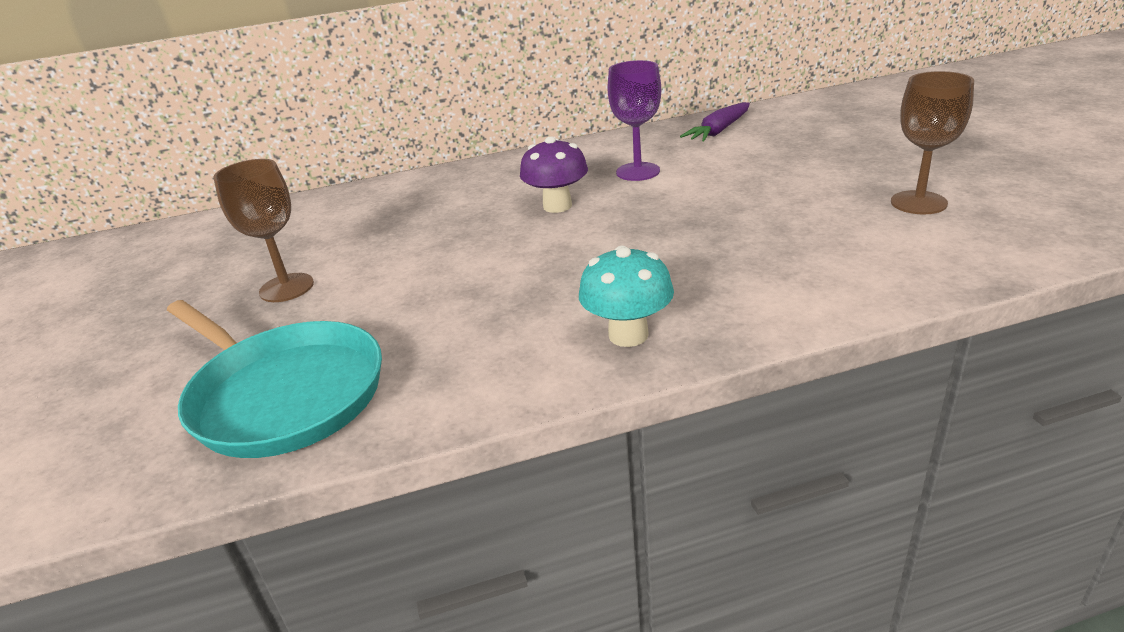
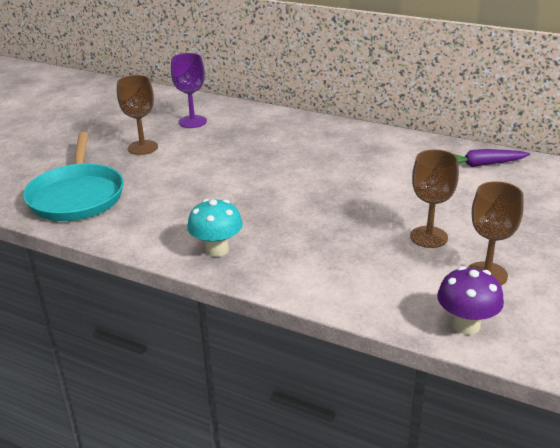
camera: 40 degrees right, 0 degrees up
purple mushroom [520,136,588,213] -> purple mushroom moved to [437,266,504,335]
purple goblet [607,60,661,181] -> purple goblet moved to [171,53,207,128]
none -> brown goblet [410,150,459,248]

